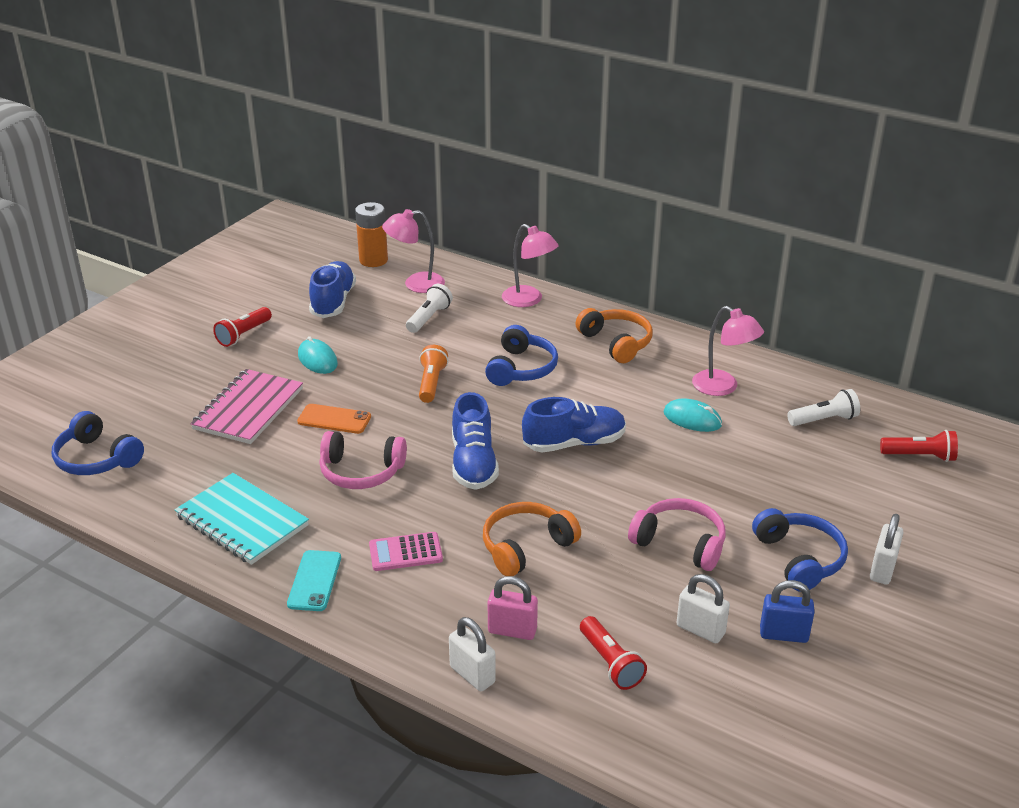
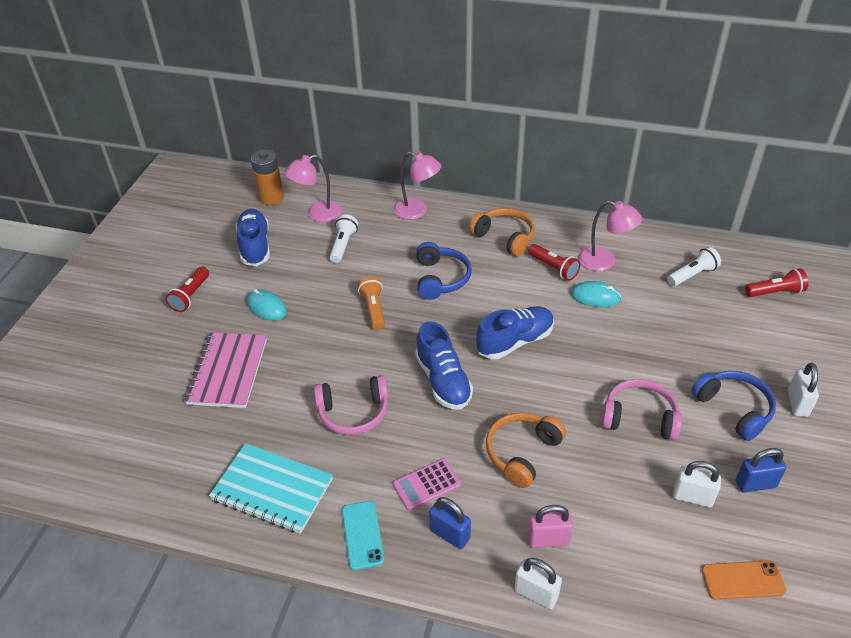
camera: 15 degrees left, 10 degrees up
blue headphones [52,411,144,475] -> none
orange phone [297,404,371,434] -> orange phone moved to [702,560,786,600]
red flashlight [580,616,647,690] -> red flashlight moved to [528,244,580,281]
none -> blue padlock [429,497,471,549]

